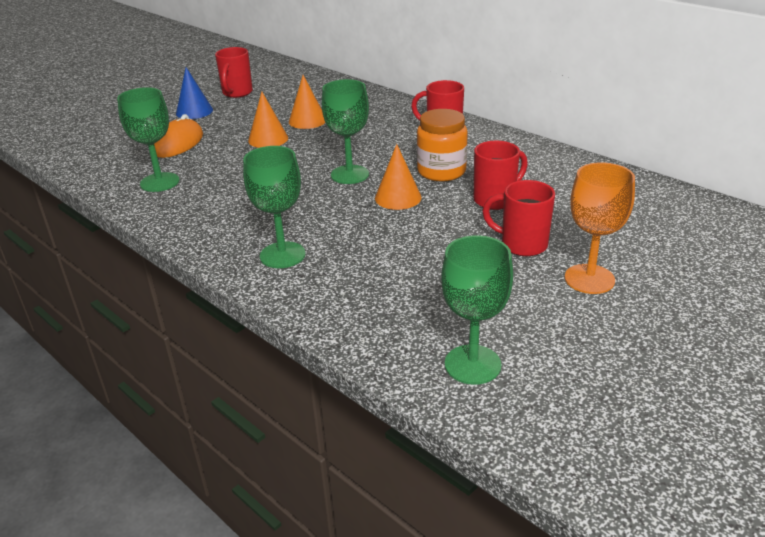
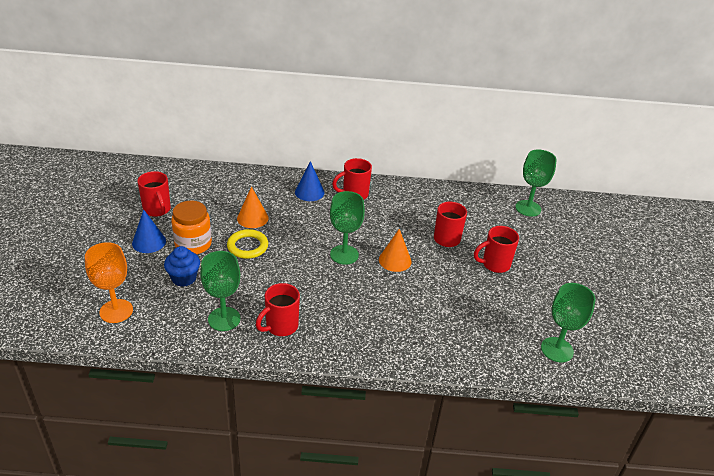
camera: 45 degrees left, 5 degrees up
orange mouse [154,114,203,158] -> blue cupcake [164,246,200,287]
green goblet [243,146,306,268] -> green goblet moved to [515,149,557,217]
orange cone [248,92,288,148] -> yellow ring [227,229,268,259]
orange jar [417,109,468,182] -> orange jar moved to [171,201,212,254]
orange goblet [565,162,635,294] -> orange goblet moved to [85,242,133,323]
none -> red mug [256,283,300,336]
none -> blue cone [295,161,325,201]

